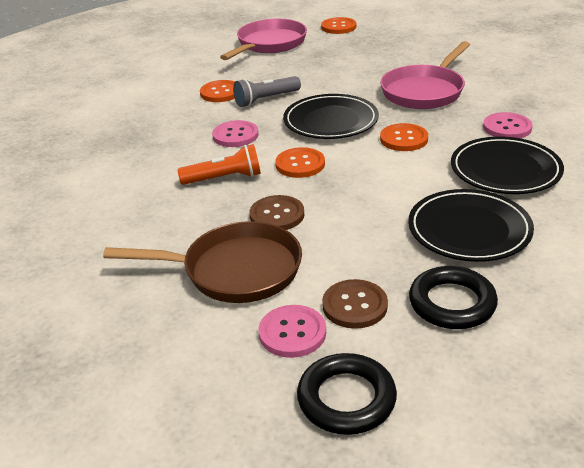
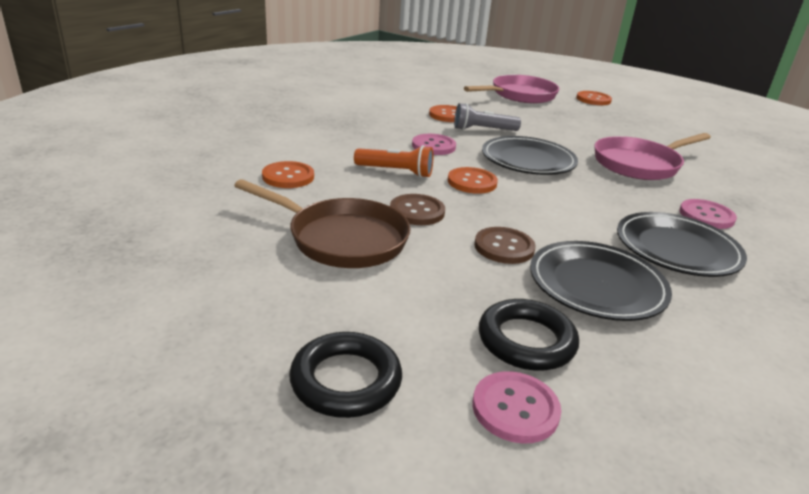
camera: 20 degrees right, 5 degrees down
pink button [258,305,326,358] -> pink button moved to [472,371,562,444]
brown button [322,279,388,329] -> brown button moved to [474,227,536,264]
orange button [380,123,428,151] -> orange button moved to [262,161,314,188]

